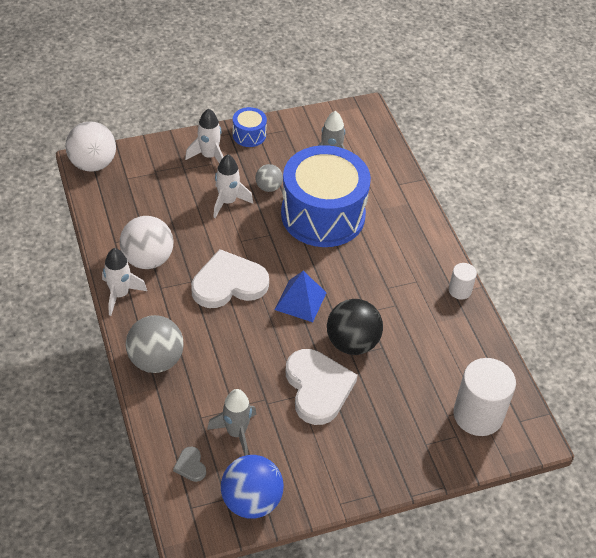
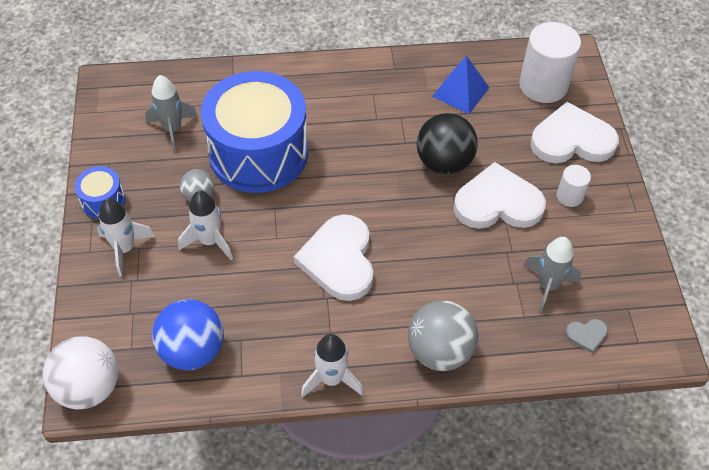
camera: 75 degrees left, 5 degrees up
white ball [120,216,173,269] -> none
blue ball [221,455,284,519] -> blue ball moved to [152,299,224,370]
blue pyramid [275,271,327,322] -> blue pyramid moved to [432,56,490,114]
white cylinder [449,263,477,300] -> white cylinder moved to [557,165,591,207]
none -> white heart [531,102,619,163]

